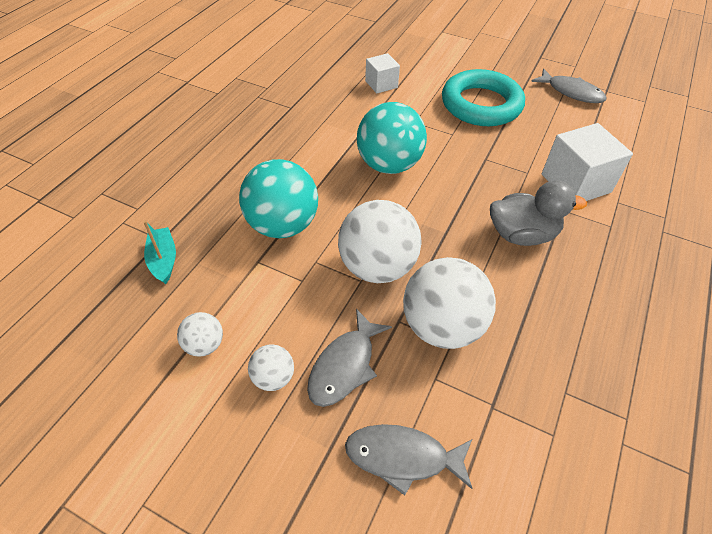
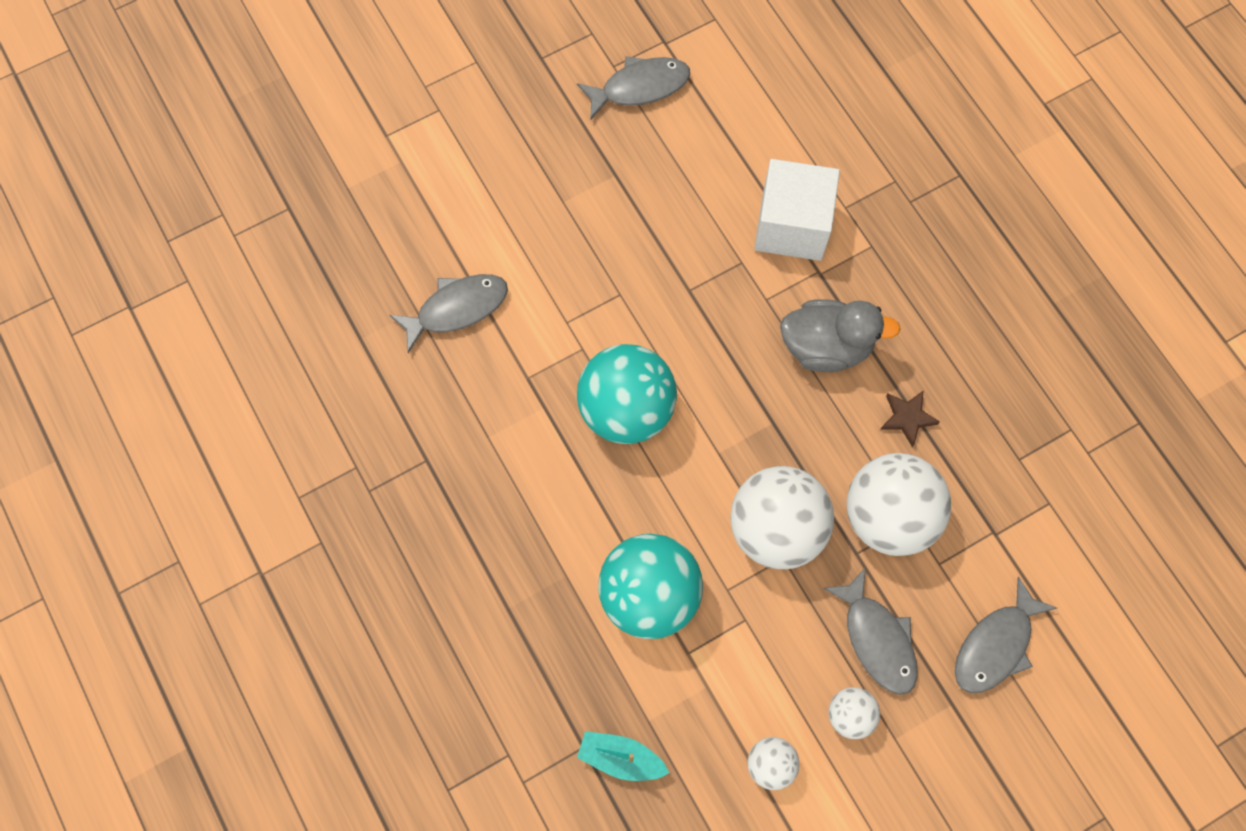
camera: 55 degrees left, 20 degrees up
white cube [365,53,400,94] -> grey fish [390,274,508,353]
turquoise ring [442,69,525,126] -> none
grey duck [490,180,587,246] -> grey duck turned 60 degrees clockwise [780,299,901,372]
none -> brown star [880,390,940,447]

